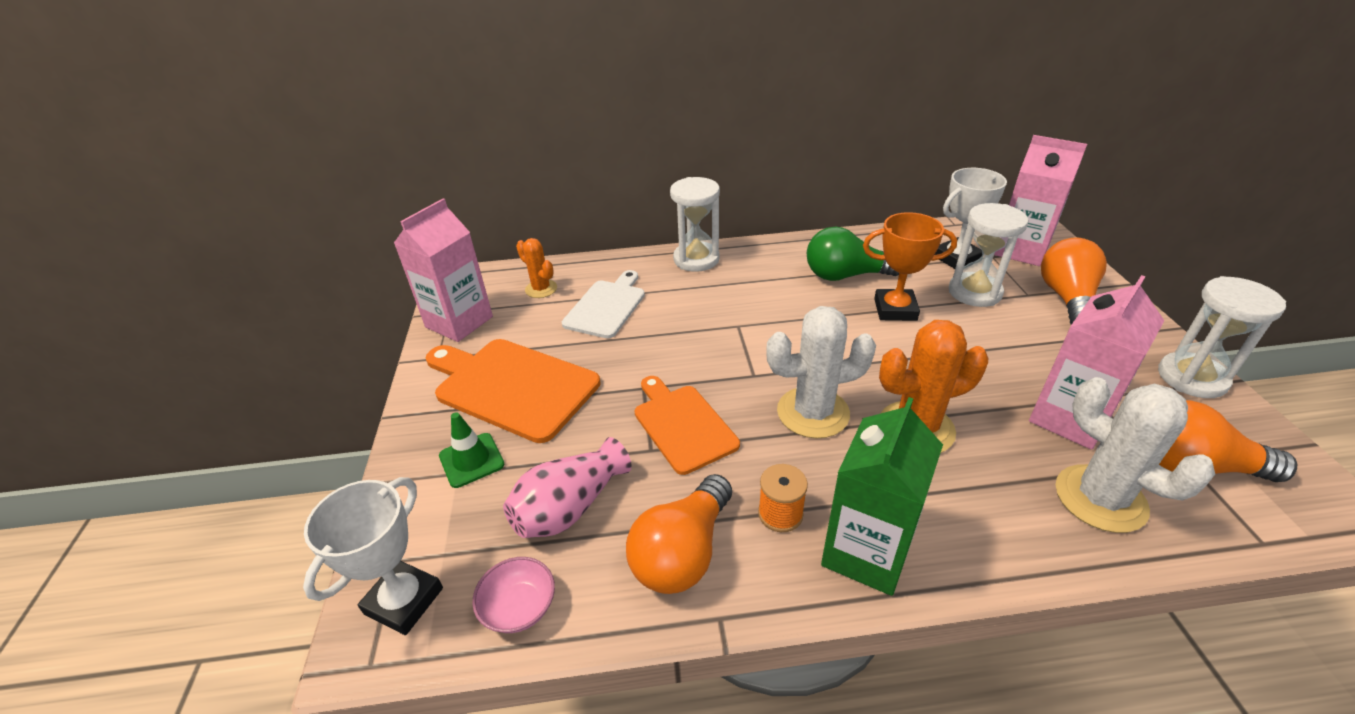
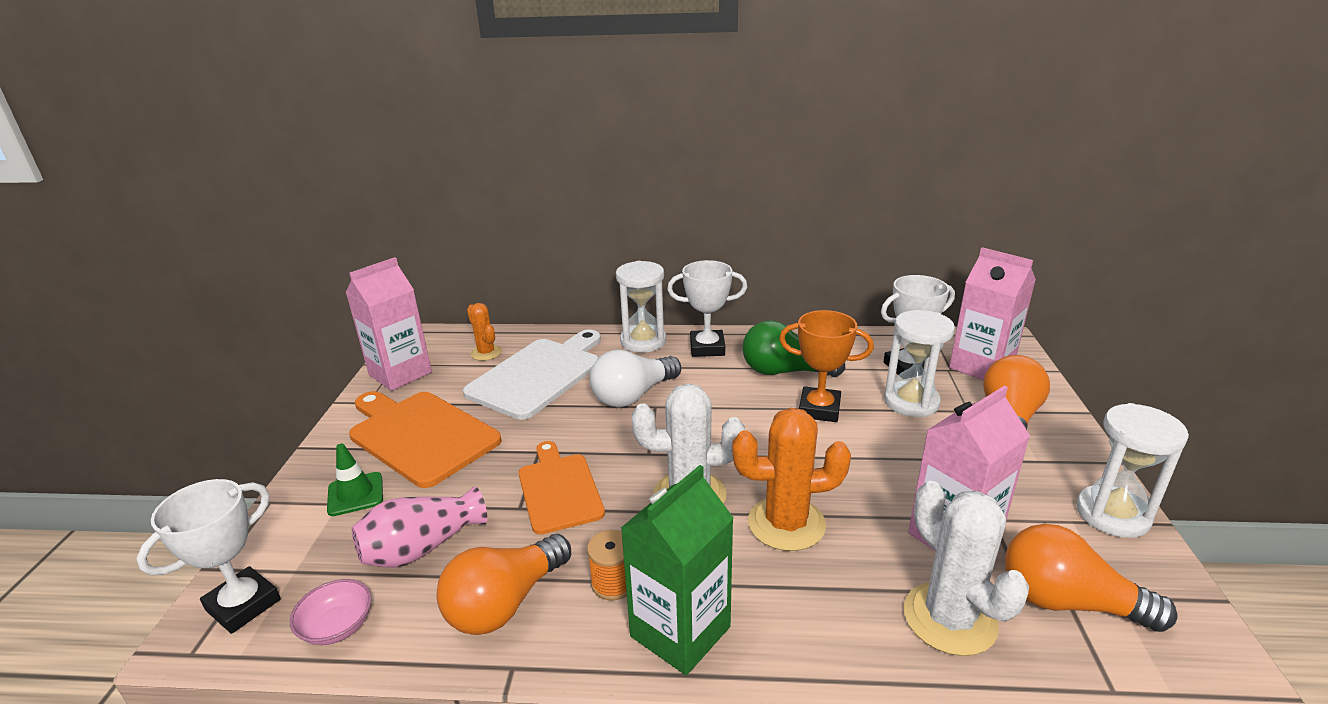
camera: 10 degrees right, 10 degrees down
white cutting board [562,270,645,338] -> white cutting board [463,329,601,420], size x1.52
none -> white light bulb [590,350,681,407]
none -> white trophy [667,260,747,357]

